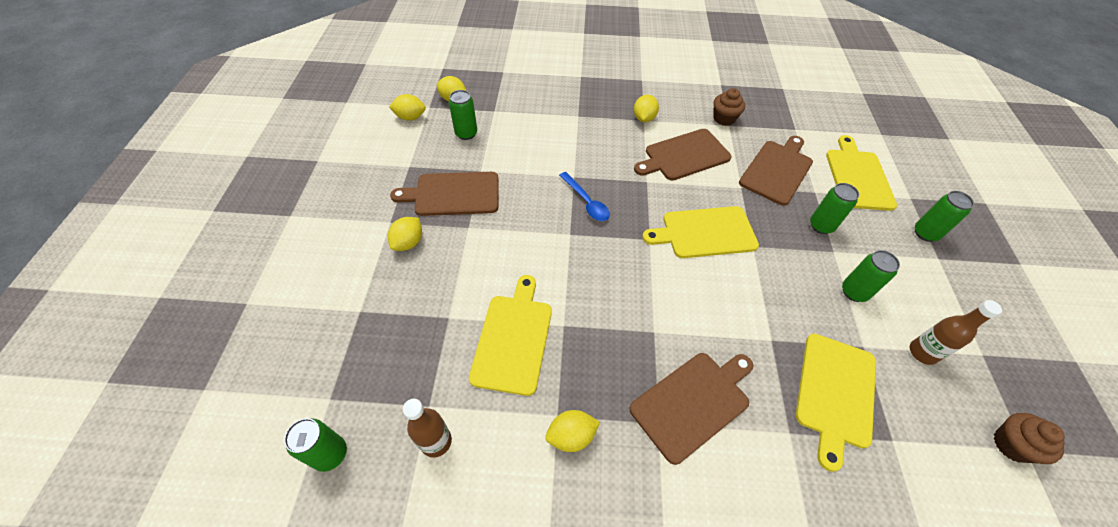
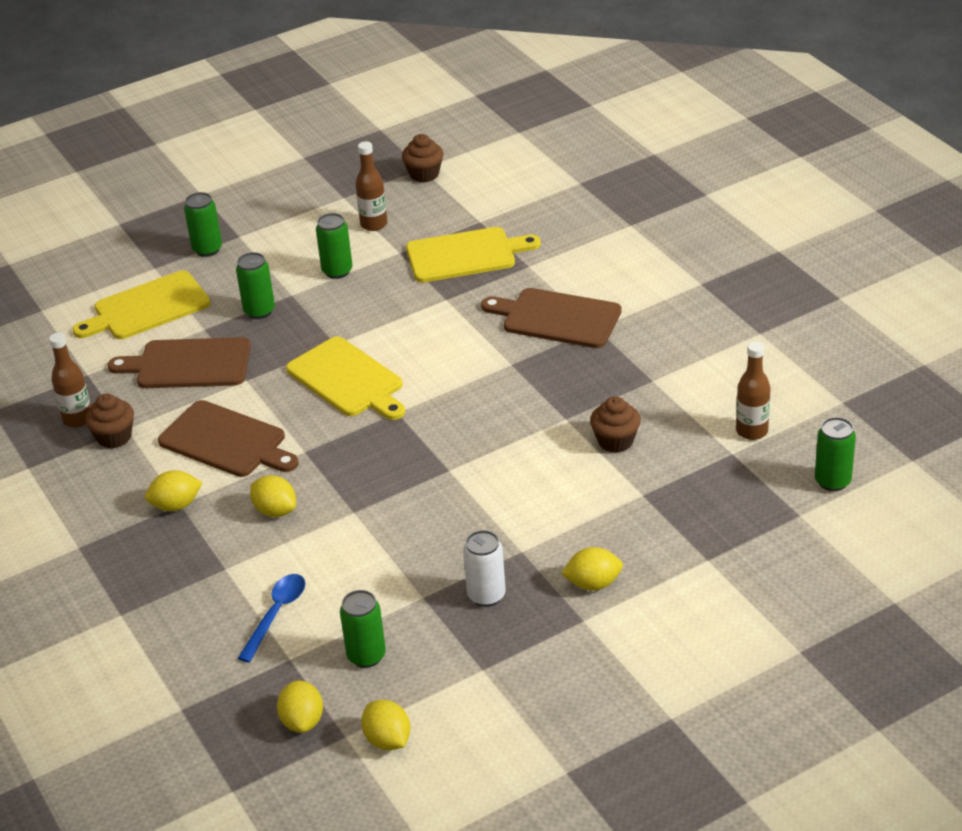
camera: 120 degrees left, 15 degrees down
brown cutting board [390,172,498,216] -> white can [463,530,506,607]
yellow cutting board [469,275,552,396] -> brown cupcake [590,396,641,453]
yellow lemon [545,410,600,452] -> yellow lemon moved to [250,475,296,517]
blue spoon [559,172,610,221] -> blue spoon moved to [238,574,305,662]
none -> brown bottle [49,332,91,428]

